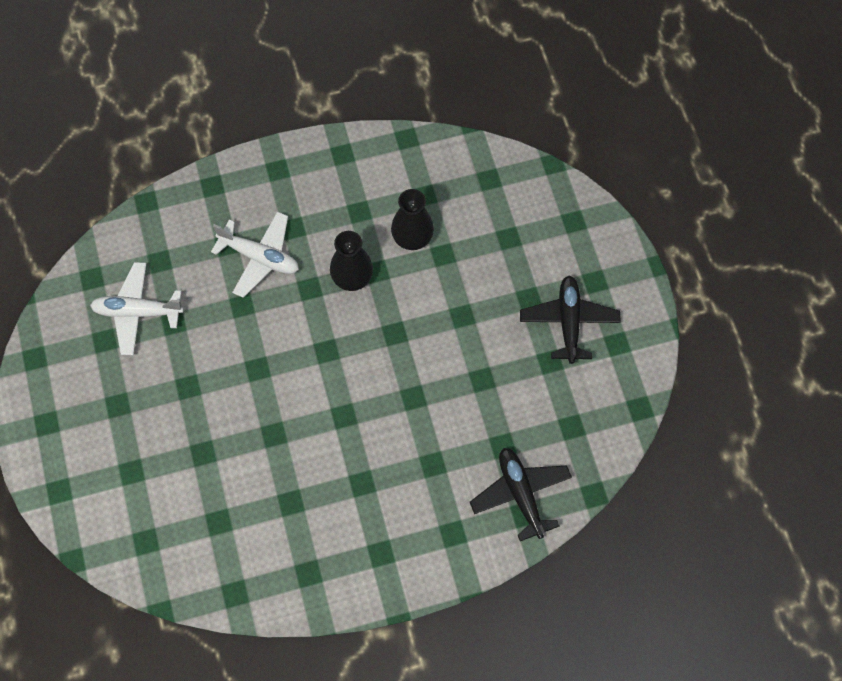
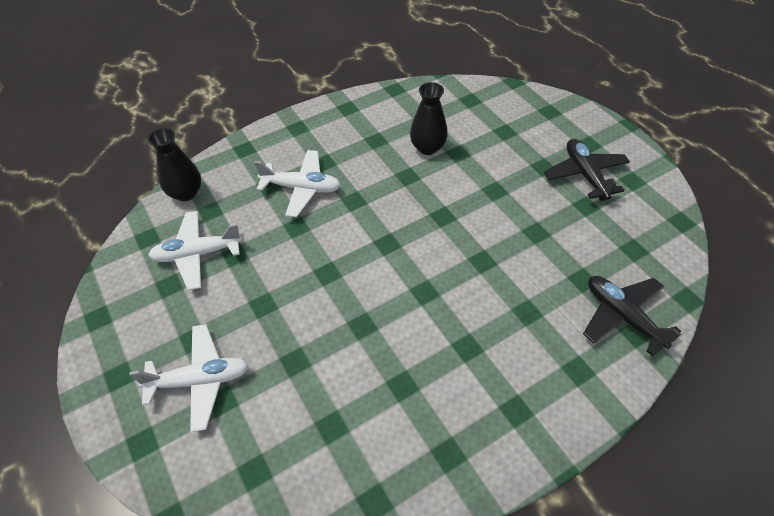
camera: 15 degrees left, 15 degrees down
black vase [330,231,373,291] -> black vase moved to [148,128,201,201]
none -> white plane [129,324,249,432]

